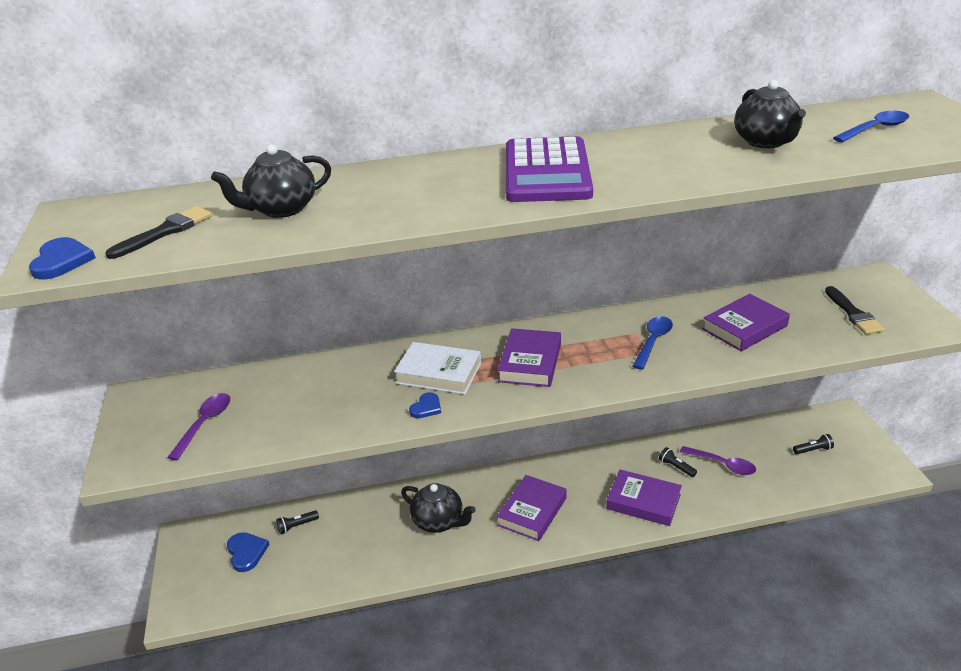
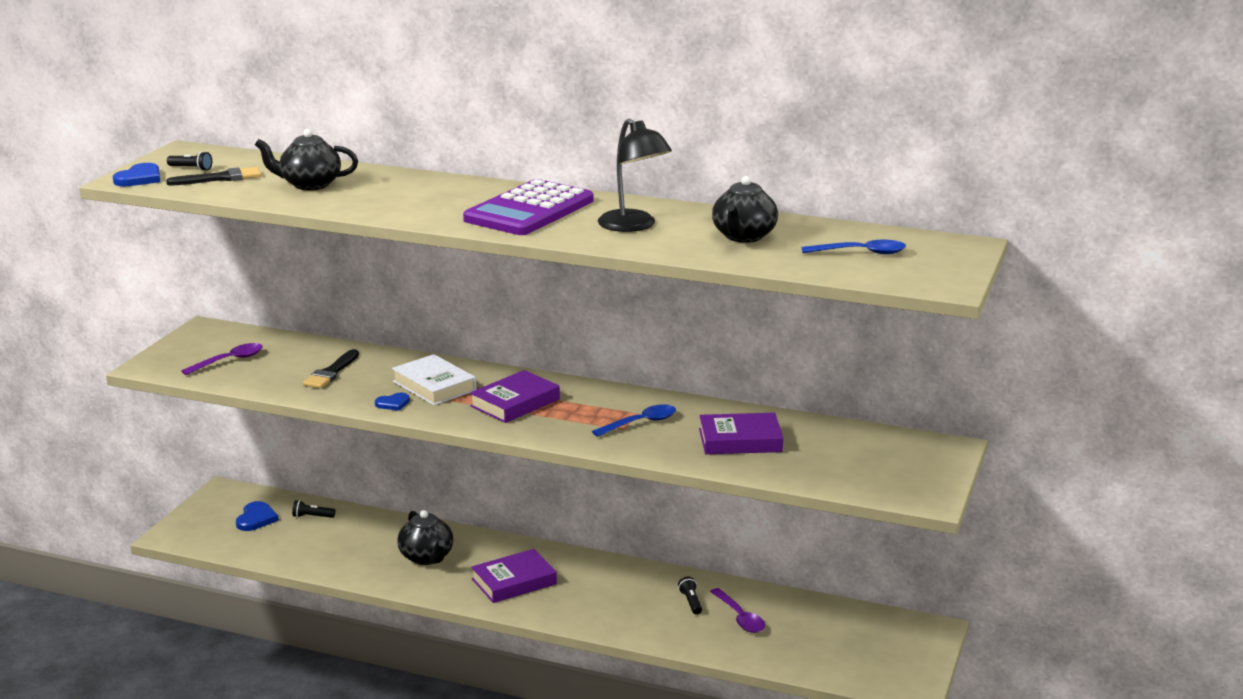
camera: 30 degrees right, 10 degrees down
purple book [606,470,682,526] -> none
black flashlight [793,434,834,454] -> black flashlight moved to [167,151,212,171]
black brush [825,286,885,334] -> black brush moved to [303,349,359,389]
none -> black lamp [598,118,672,232]

